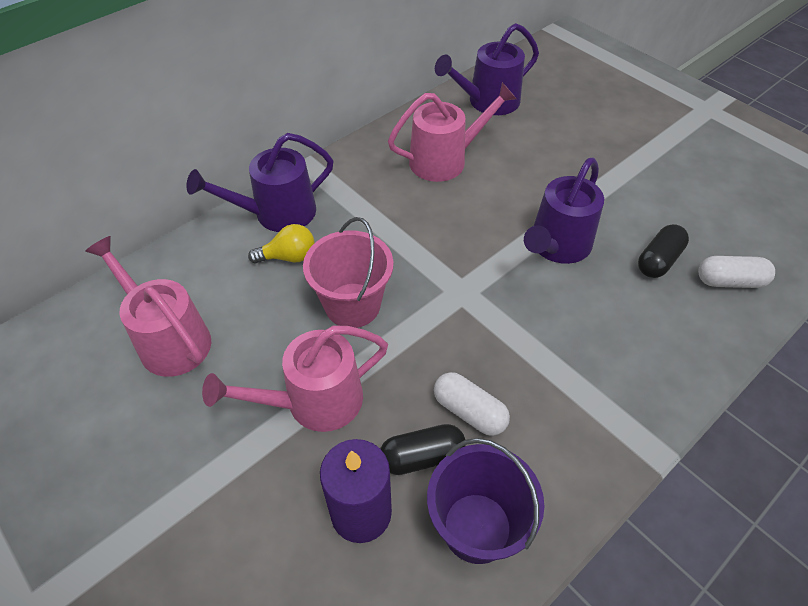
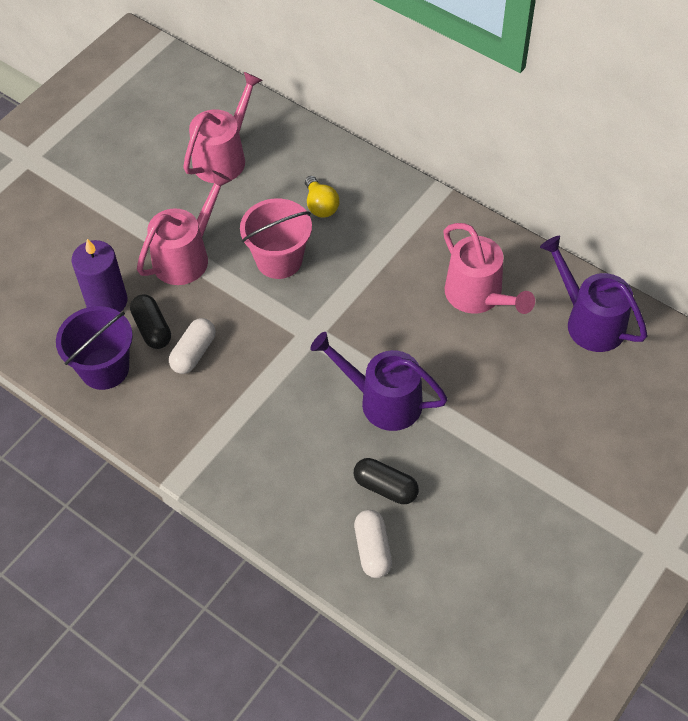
camera: 80 degrees right, 5 degrees up
purple watering can [186,133,334,232] -> none
pink watering can [202,326,388,432] -> pink watering can turned 75 degrees clockwise [137,170,232,285]

